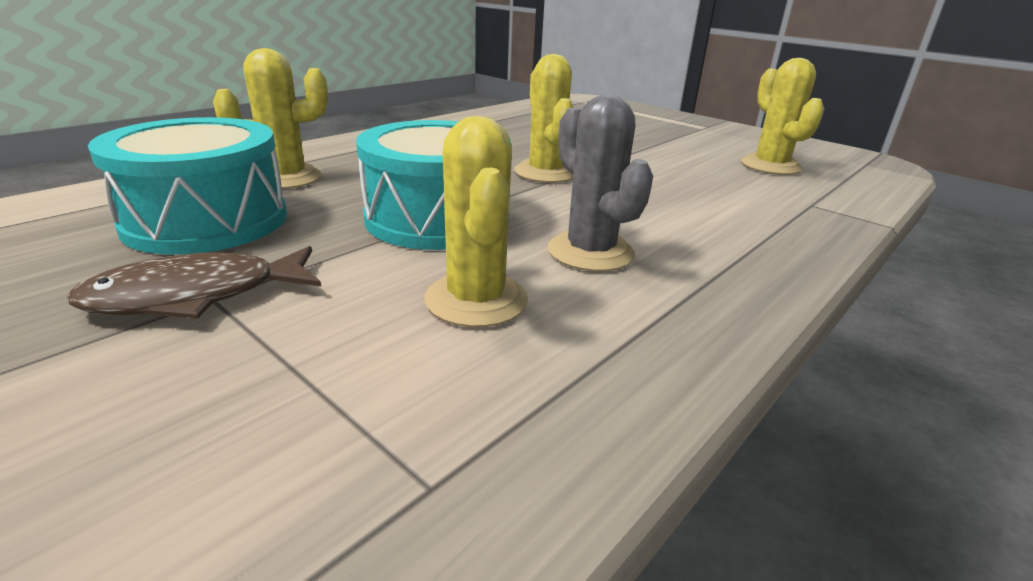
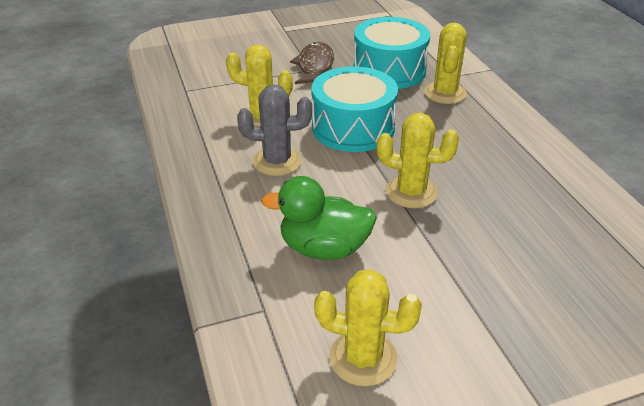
camera: 120 degrees right, 10 degrees up
none -> green duck [261,176,377,260]

